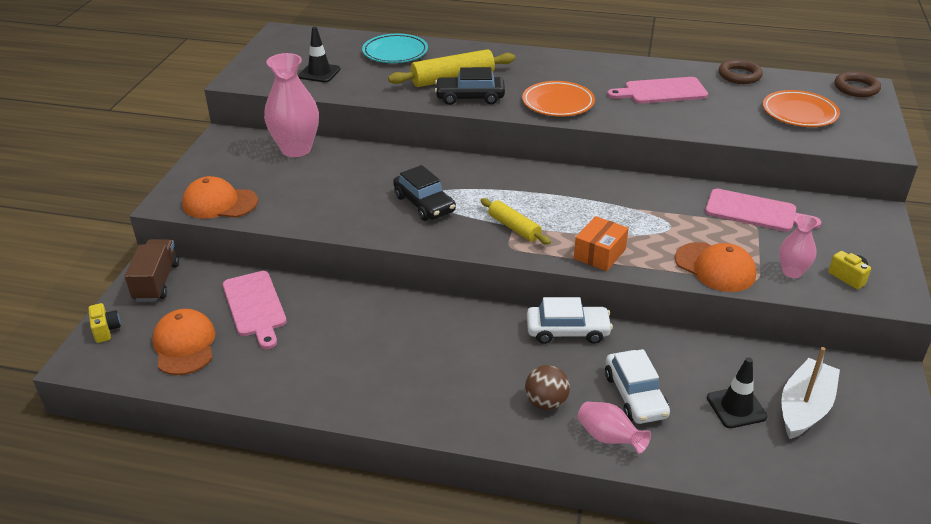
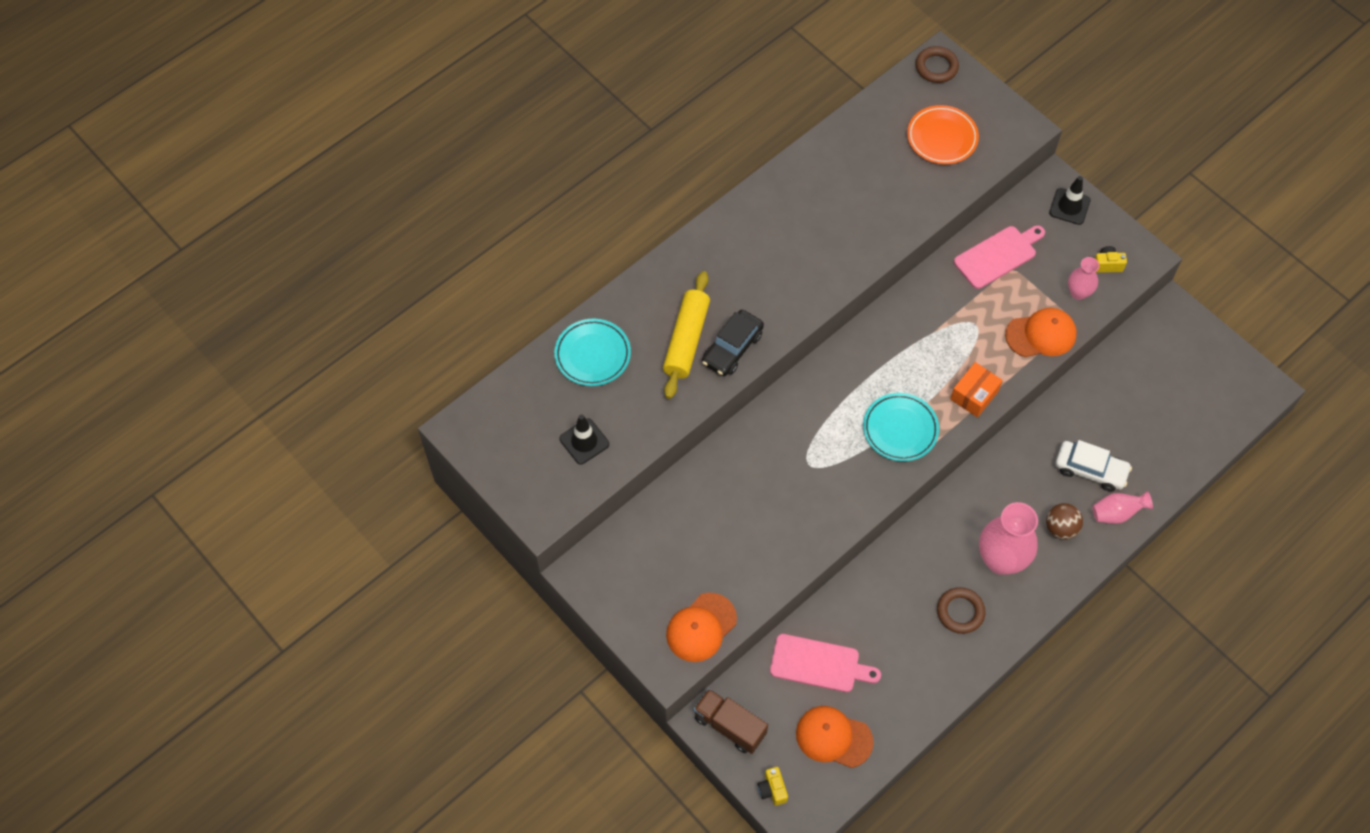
camera: 55 degrees left, 25 degrees up
yellow camera [88,303,121,343] -> yellow camera turned 120 degrees counterclockwise [757,767,788,806]
pink vase [264,53,319,157] -> pink vase moved to [979,502,1038,575]
black car [393,165,456,221] -> none
yellow rolling pin [481,198,551,245] -> turquoise plate [863,393,939,461]
orange plate [522,81,595,117] -> none
white car [527,297,613,344] -> none
orange box [574,216,629,271] -> orange box turned 60 degrees clockwise [950,362,1003,417]
pink cutting board [607,77,708,104] -> none
black traffic cone [707,357,768,428] -> black traffic cone moved to [1049,176,1091,225]
brown ring [718,59,763,84] -> brown ring moved to [937,587,986,634]
white boat [781,347,840,439] -> none

